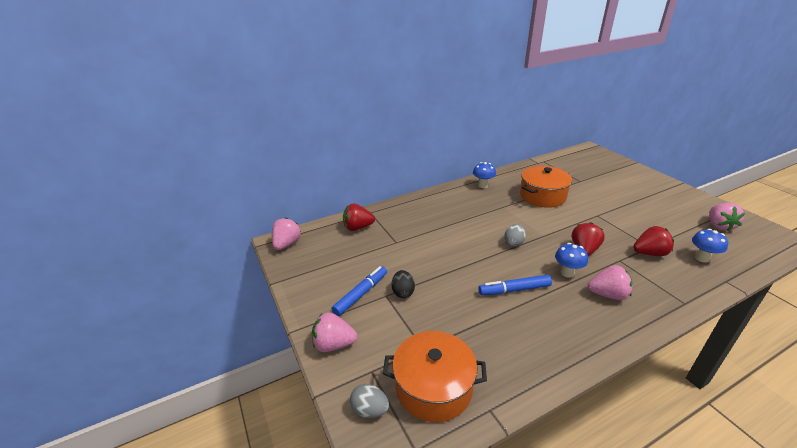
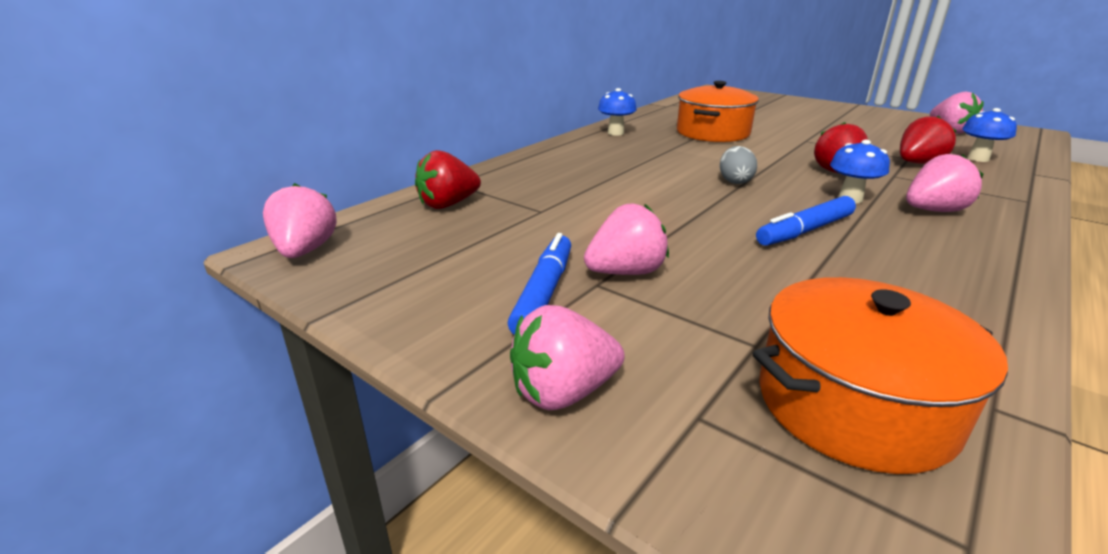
camera: 25 degrees left, 5 degrees down
grey egg [350,384,389,418] -> none
black egg [392,270,415,298] -> pink strawberry [584,203,669,275]

